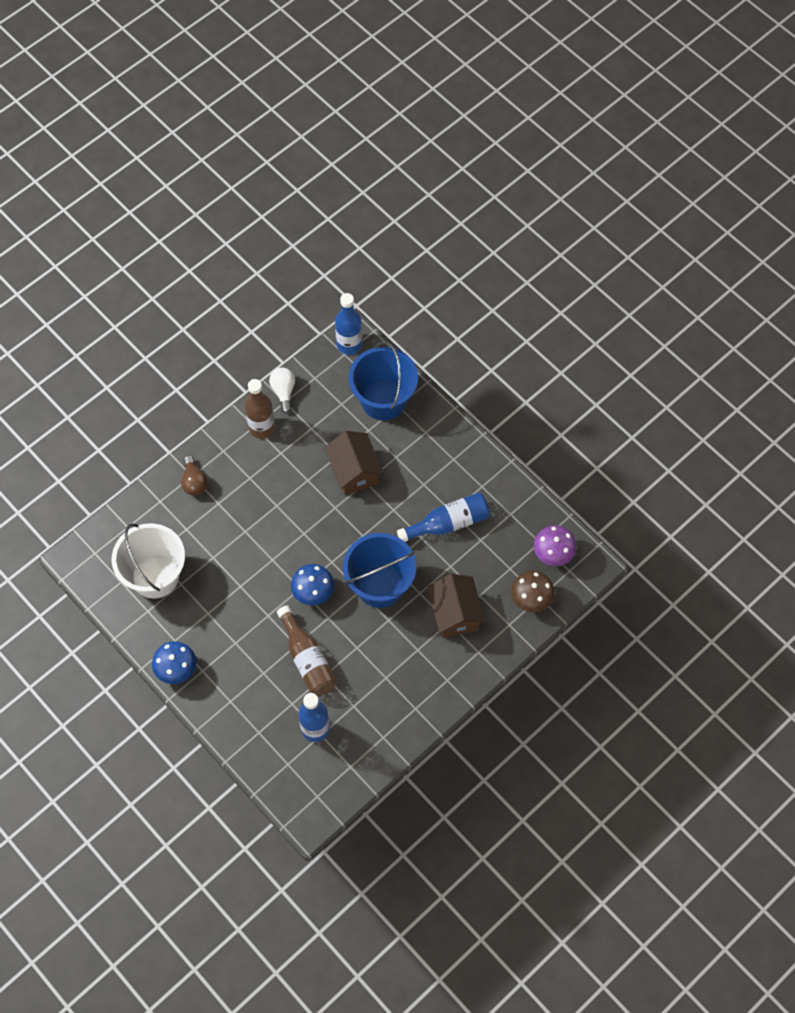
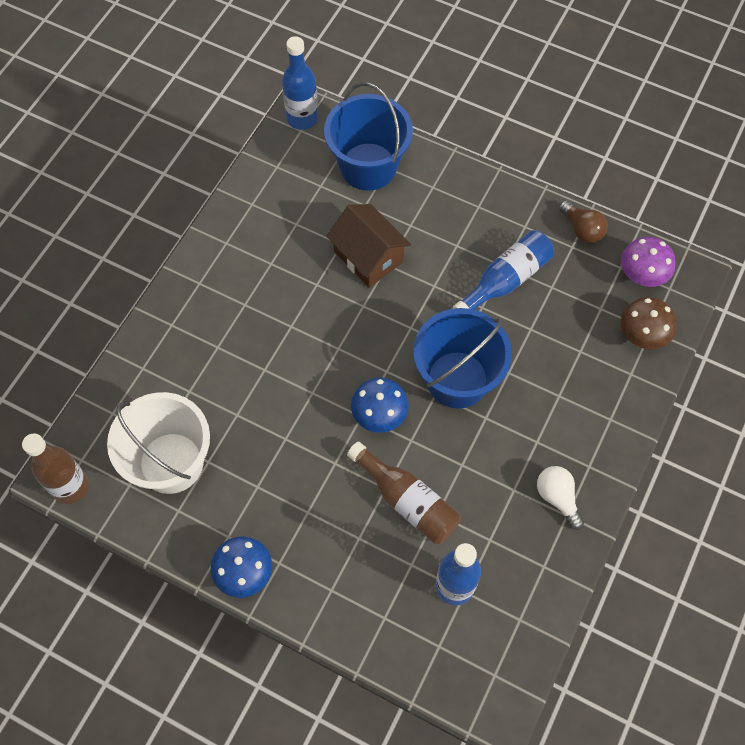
camera: 20 degrees left, 0 degrees up
brown light bulb [181,455,208,496] -> brown light bulb moved to [559,200,608,243]
brown bottle [245,379,275,439] -> brown bottle moved to [22,433,89,504]
white light bulb [269,367,295,414] -> white light bulb moved to [537,466,584,530]
brown house [427,574,486,638] -> none

